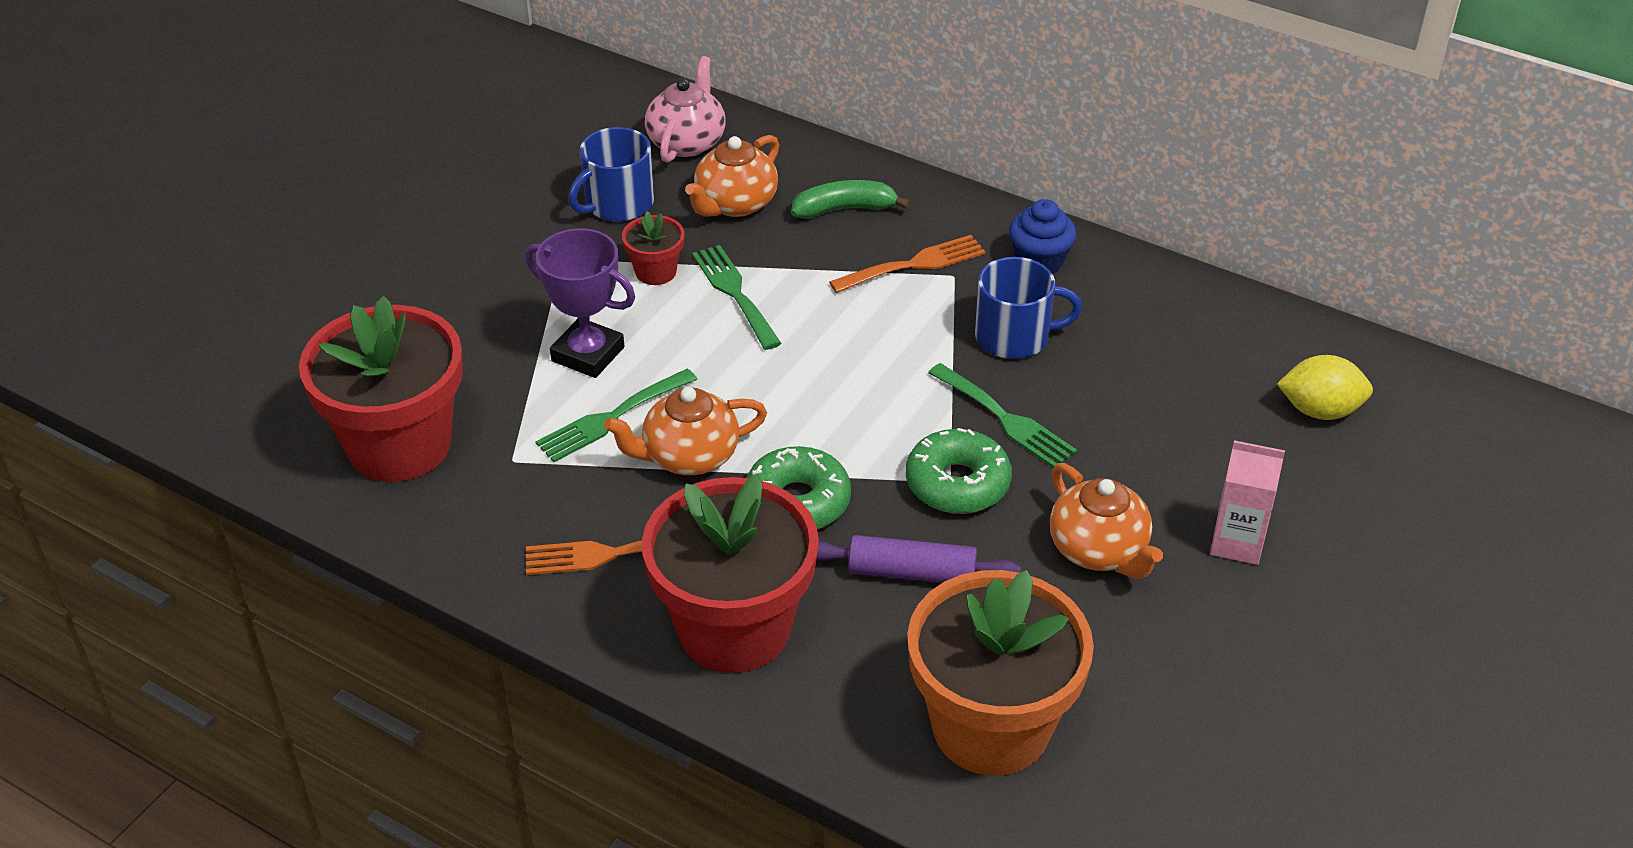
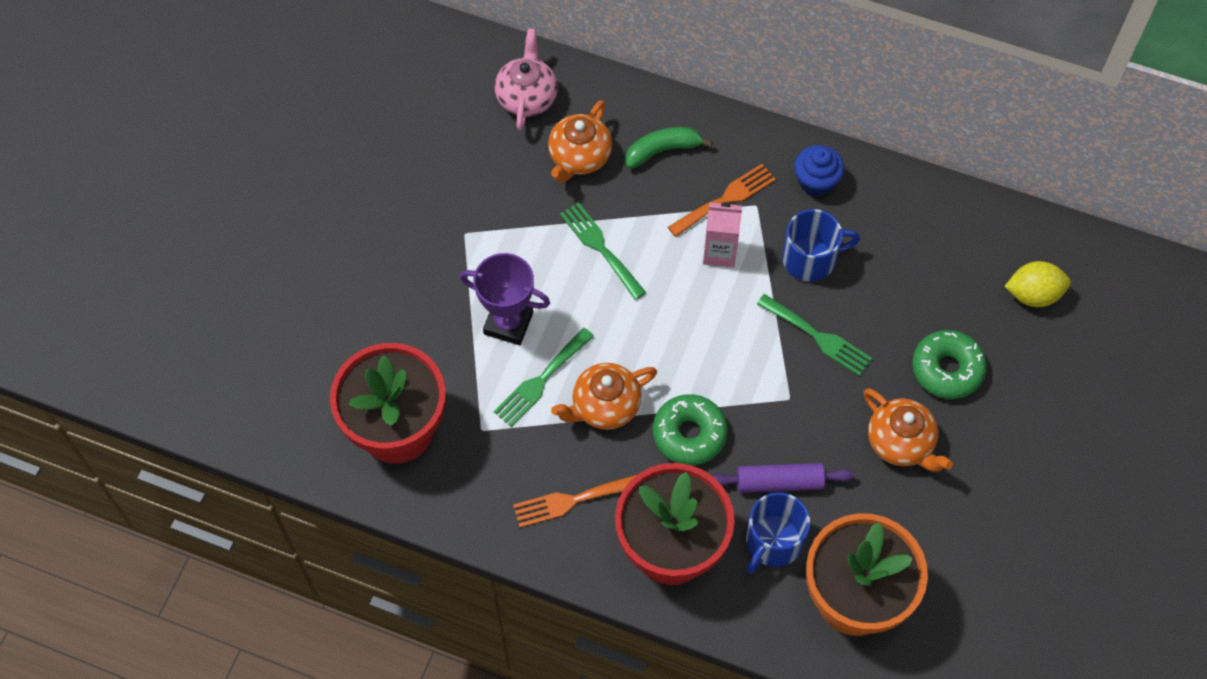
camera: 10 degrees left, 20 degrees up
blue mug [568,127,654,222] -> blue mug moved to [746,492,810,574]
red flower pot [622,211,684,285] -> none
green donut [906,428,1012,514] -> green donut moved to [912,330,987,399]
pink carton [1210,440,1285,565] -> pink carton moved to [703,202,742,267]

